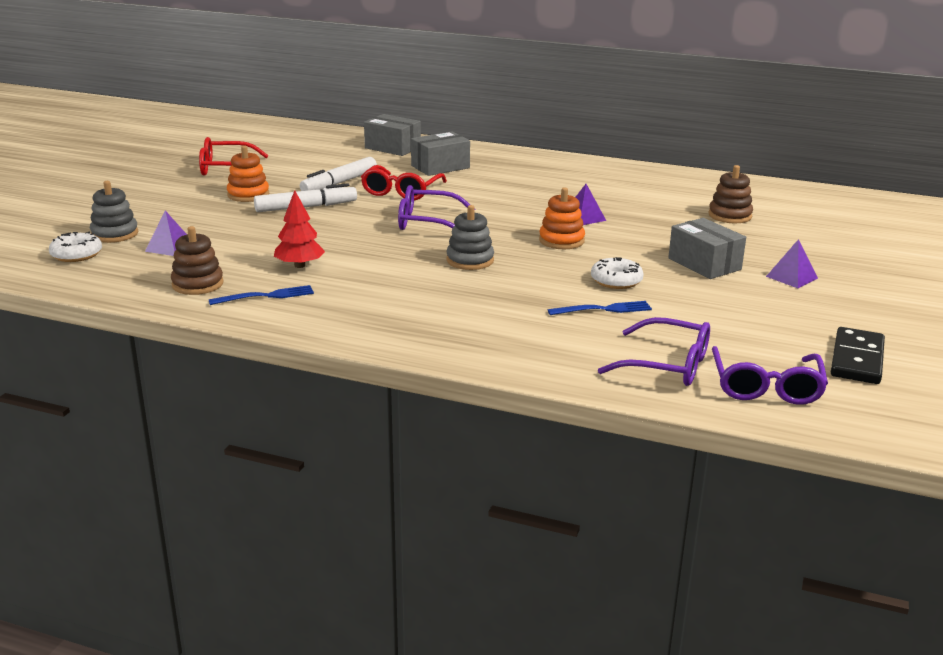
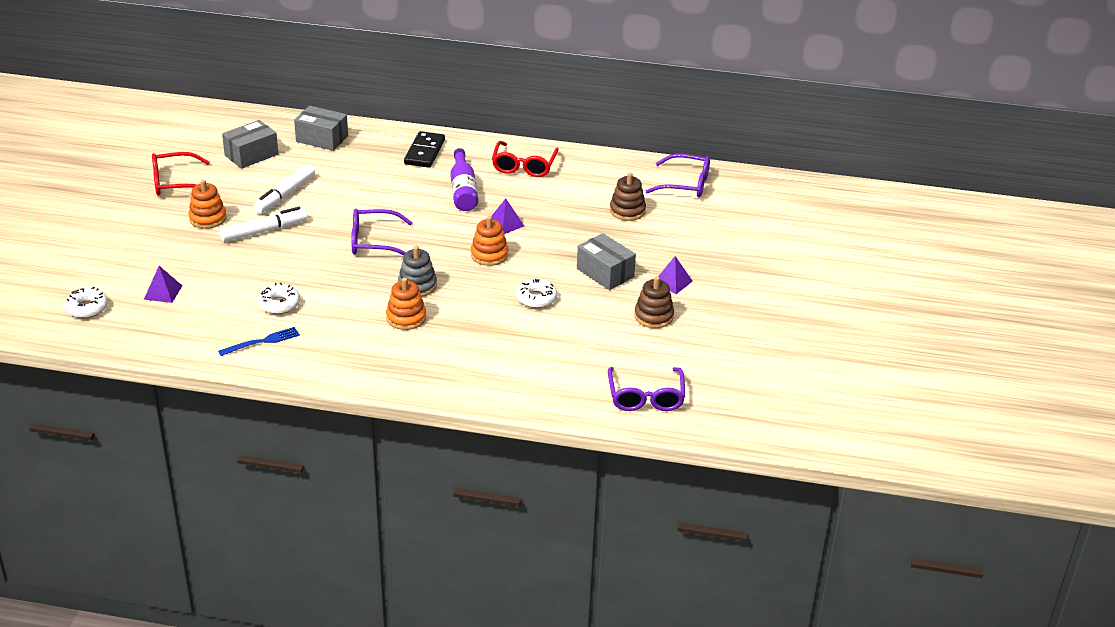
camera: 10 degrees left, 10 degrees up
grey stacking toy [90,181,138,243] -> none
brown stacking toy [171,226,224,295] -> brown stacking toy moved to [634,276,674,328]
red tree [274,190,325,268] -> white donut [258,283,300,314]
red glasses [361,165,447,200] -> red glasses moved to [492,141,559,177]
grey box [411,132,470,176] -> grey box moved to [222,120,278,169]
blue fork [548,301,652,315] -> none
purple glasses [598,317,710,386] -> purple glasses moved to [646,154,710,198]
black domino [831,327,885,384] -> black domino moved to [404,131,445,168]
none -> orange stacking toy [386,278,426,330]
none -> purple bottle [450,148,478,211]

